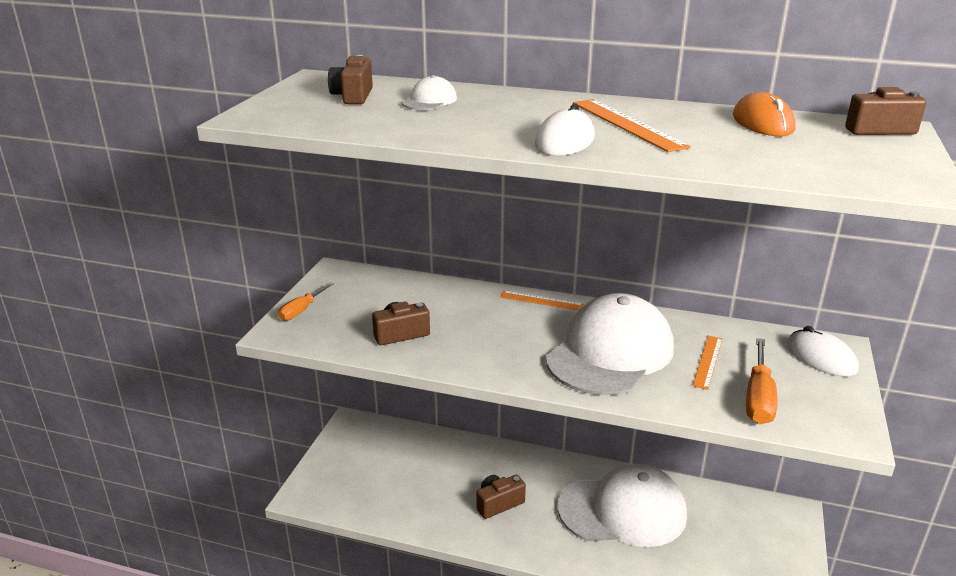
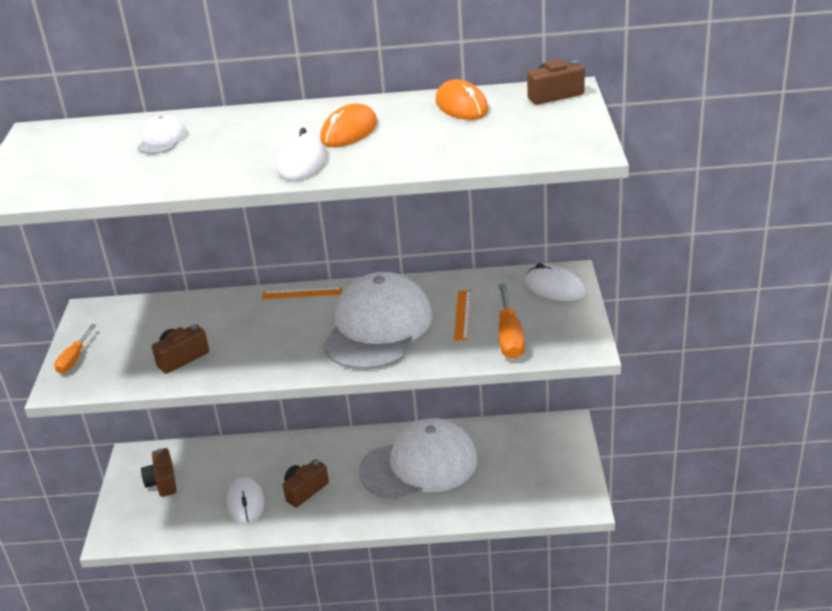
camera: 15 degrees left, 5 degrees up
brown camera [328,55,373,104] -> brown camera moved to [141,448,177,497]
orange ruler [573,99,691,152] -> orange mouse [320,104,377,147]
none -> white mouse [227,477,264,524]

